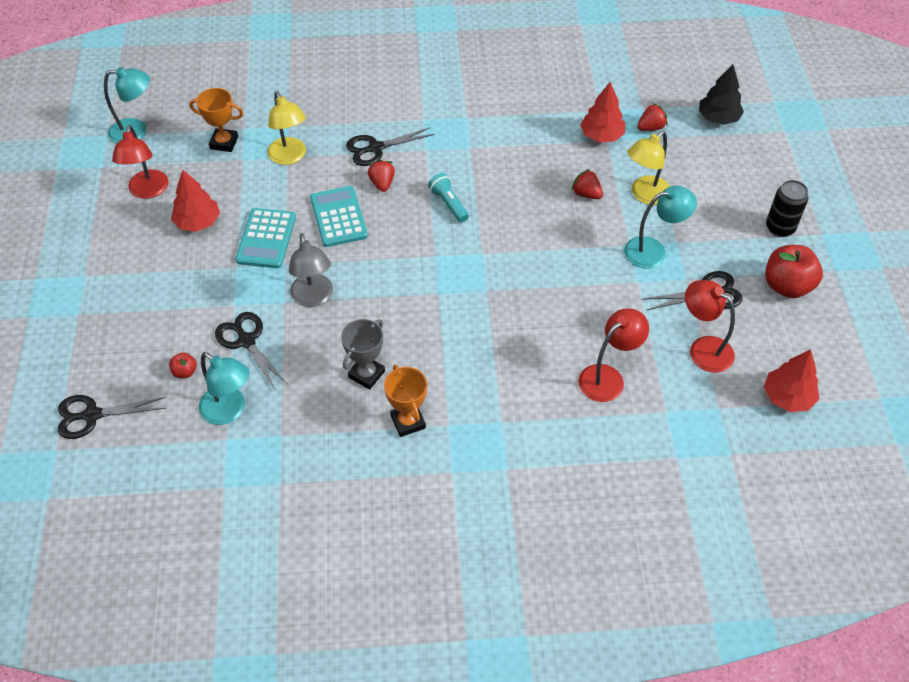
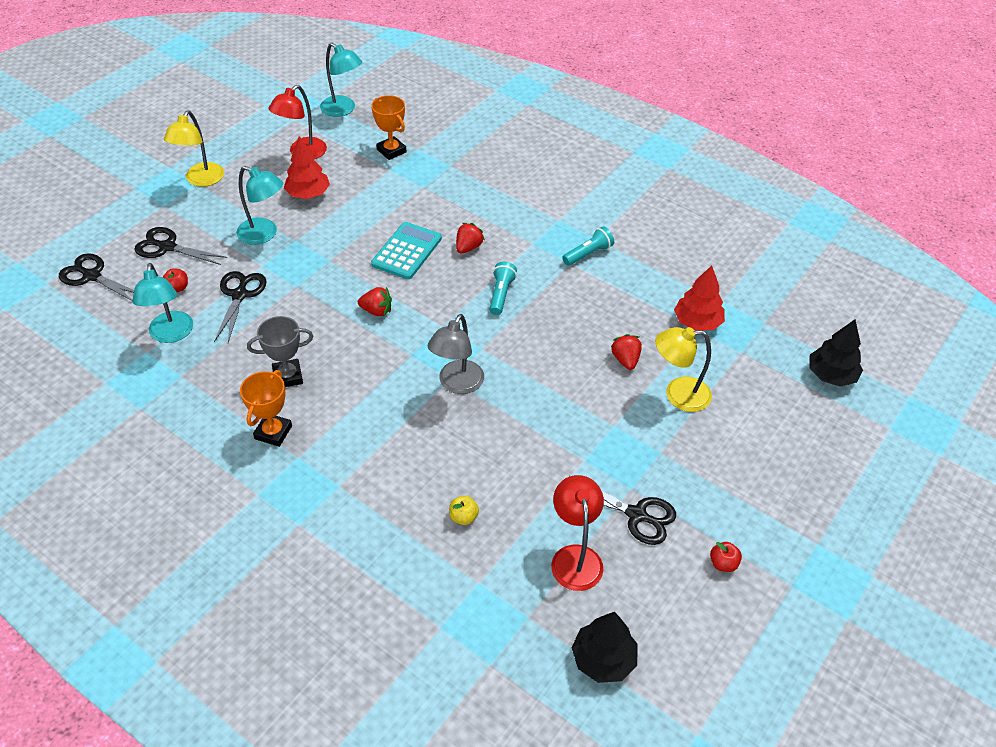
camera: 40 degrees right, 5 degrees down
turquoise calculator [236,208,296,268] -> none
yellow lamp [267,91,306,165] -> yellow lamp moved to [164,110,224,187]
grey lamp [289,233,333,307] -> grey lamp moved to [428,314,484,394]
black scissors [346,127,435,166] -> black scissors moved to [134,227,227,265]
red lamp [578,308,649,402] -> yellow apple [449,496,479,525]
turquoise lamp [624,186,697,268] -> turquoise lamp moved to [237,166,283,245]
red strawberry [637,103,668,131] -> red strawberry moved to [358,287,392,316]
red tree [764,349,819,412] -> black tree [571,612,638,683]
red apple [765,245,823,298] -> red apple [710,542,742,572], size x0.46
black can [766,180,809,237] -> none
none -> turquoise flashlight [562,226,614,266]

